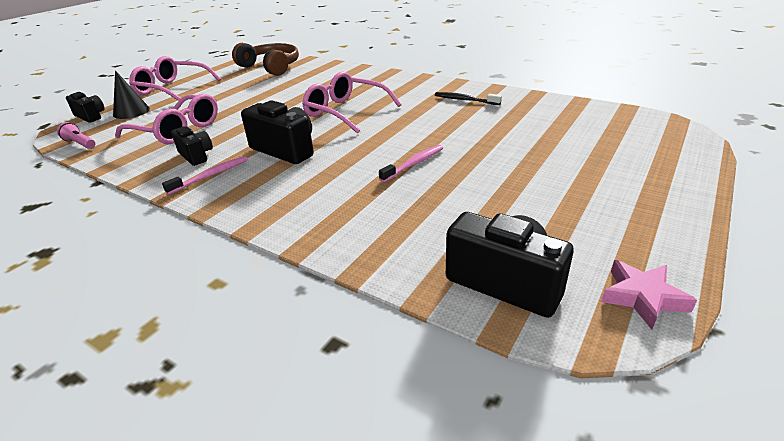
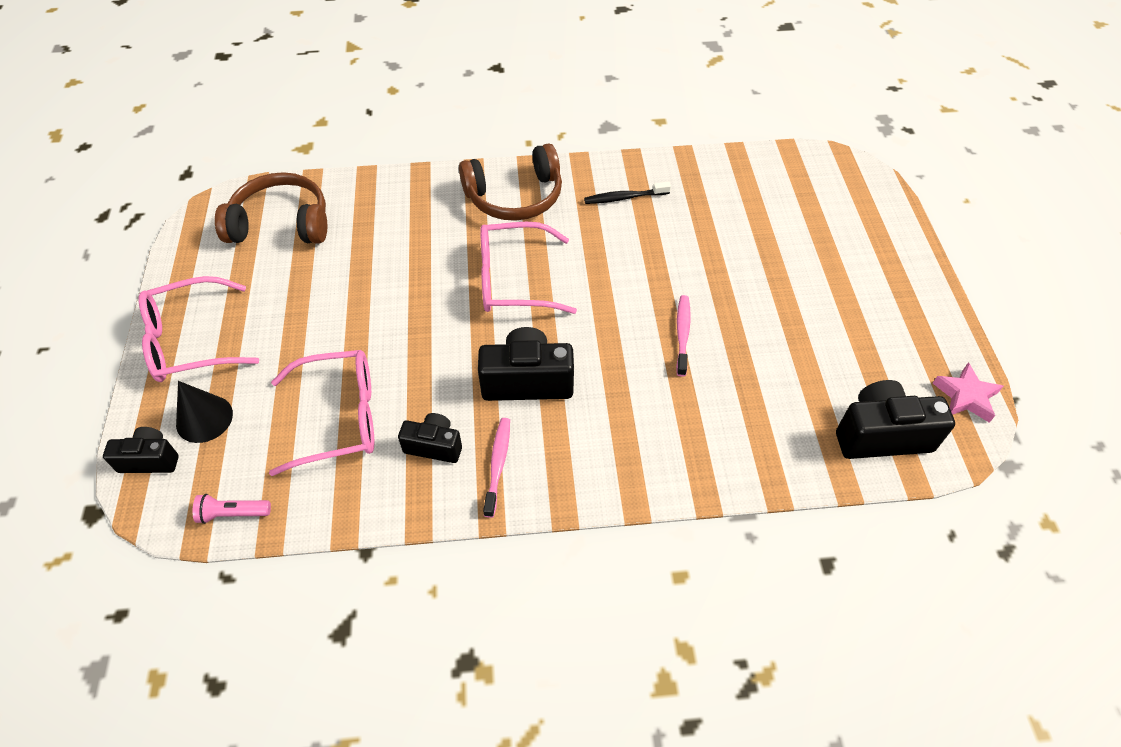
camera: 40 degrees left, 20 degrees up
none -> brown headphones [459,144,562,221]

